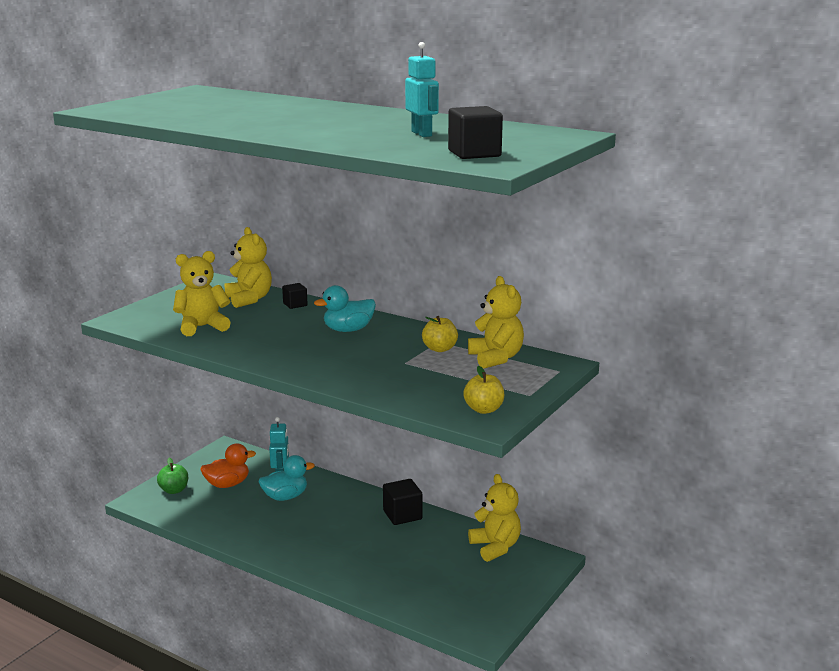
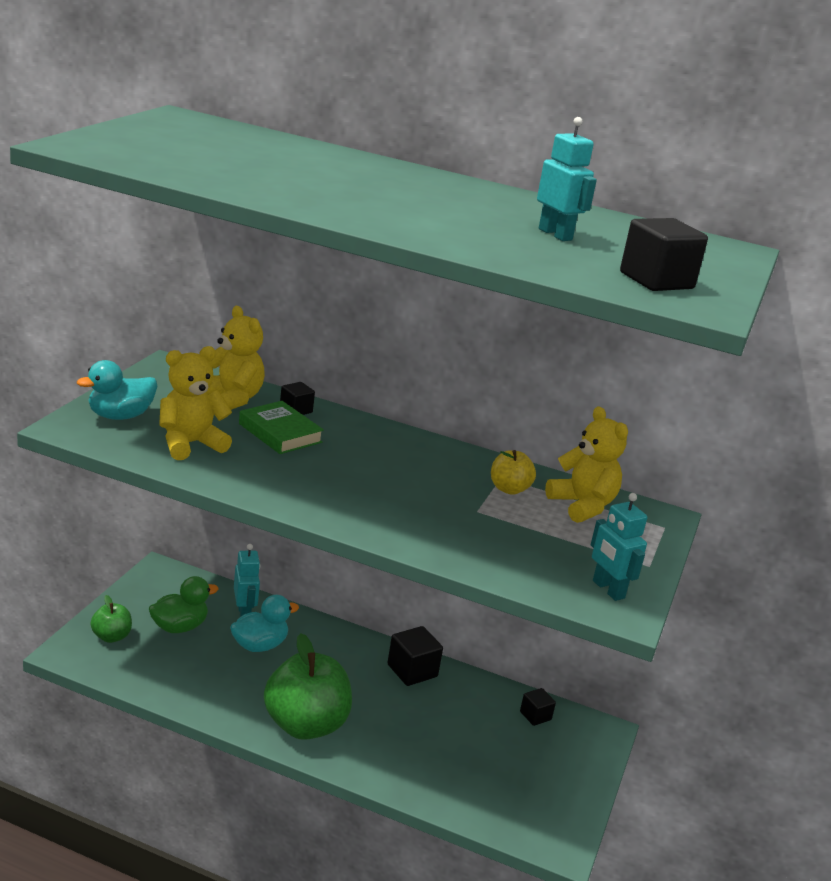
camera: 15 degrees left, 5 degrees up
orange duck [200,443,256,488] -> green duck [149,576,219,633]
turquoise duck [314,285,376,332] -> turquoise duck moved to [77,360,157,420]
yellow apple [463,366,504,414] -> turquoise robot [591,493,647,601]
yellow teddy bear [468,474,521,562] -> black cube [520,688,556,726]
none -> green book [239,401,324,454]
none -> green apple [264,633,352,740]

